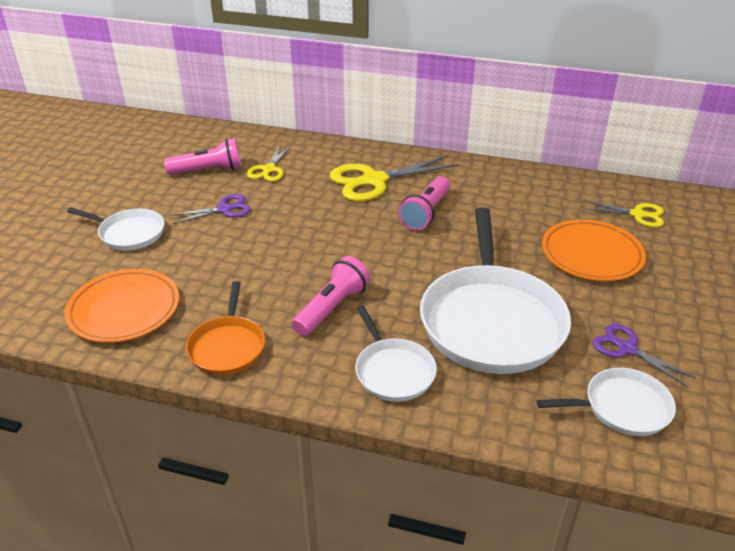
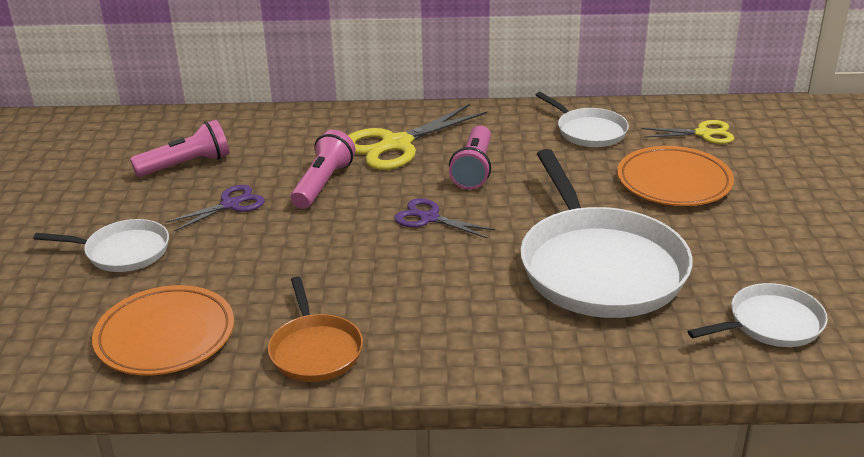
camera: 15 degrees left, 5 degrees down
yellow scissors [247,145,291,181] -> none
pink flashlight [292,256,370,336] -> pink flashlight moved to [291,130,355,209]
white pan [355,306,437,402] -> white pan moved to [536,92,629,147]
purple scissors [592,324,696,387] -> purple scissors moved to [394,198,495,238]

